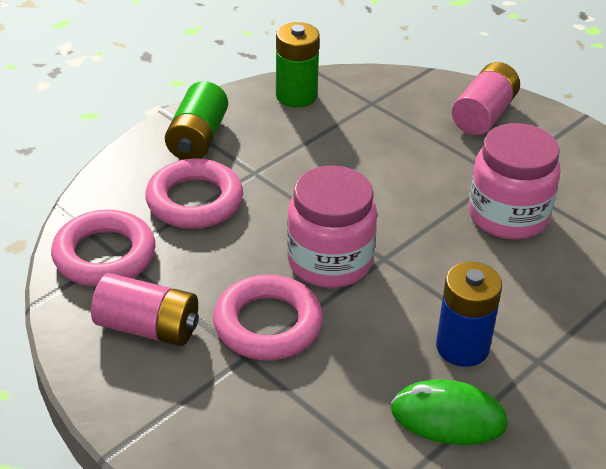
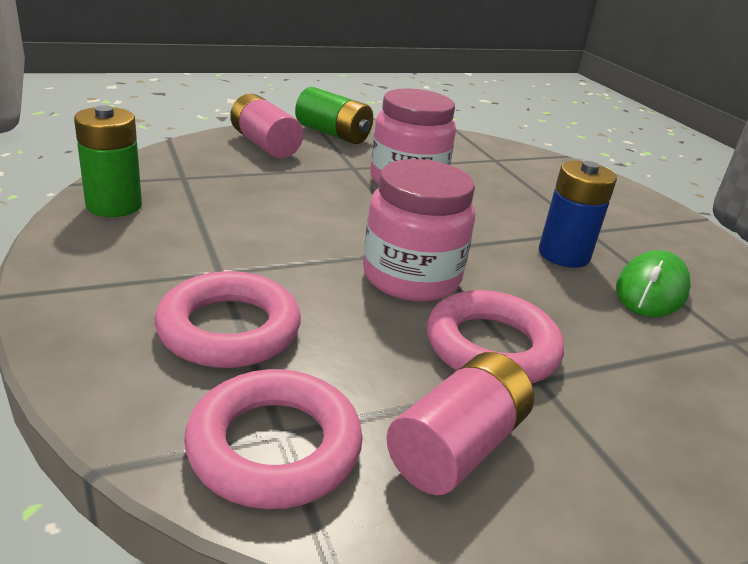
camera: 70 degrees left, 10 degrees down
green battery [165,81,228,160] -> green battery moved to [295,87,373,144]

